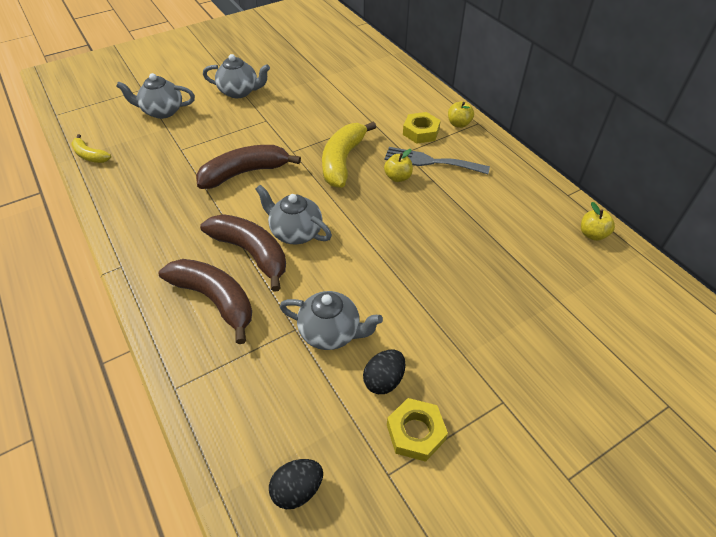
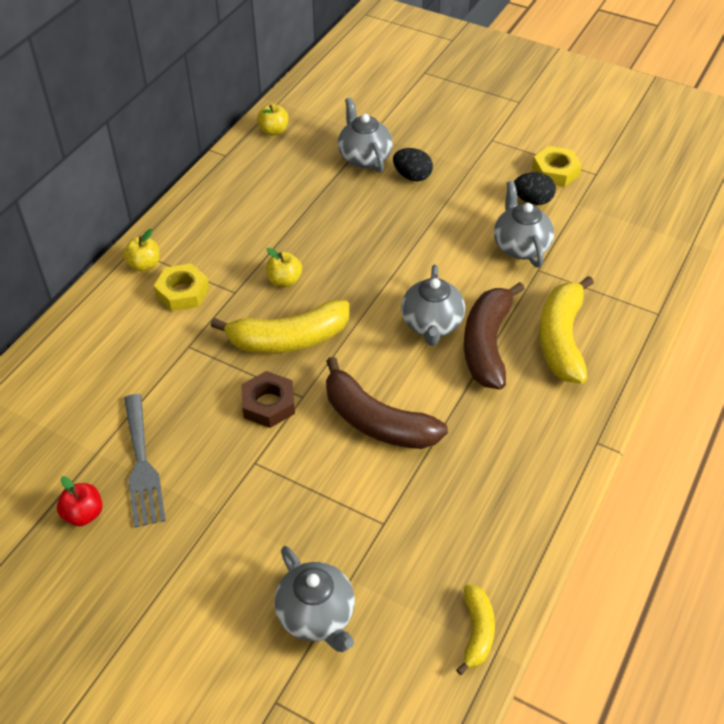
camera: 120 degrees left, 0 degrees up
brown banana [159,259,252,344] -> yellow banana [539,276,594,384]
grey teapot [203,54,270,98] -> grey teapot moved to [338,97,393,172]
black egg [269,459,323,509] -> black egg moved to [393,148,433,181]
grey fork [384,147,490,174] -> grey fork moved to [124,394,166,528]
none -> red apple [57,476,103,526]
none -> brown nut [241,371,295,428]

